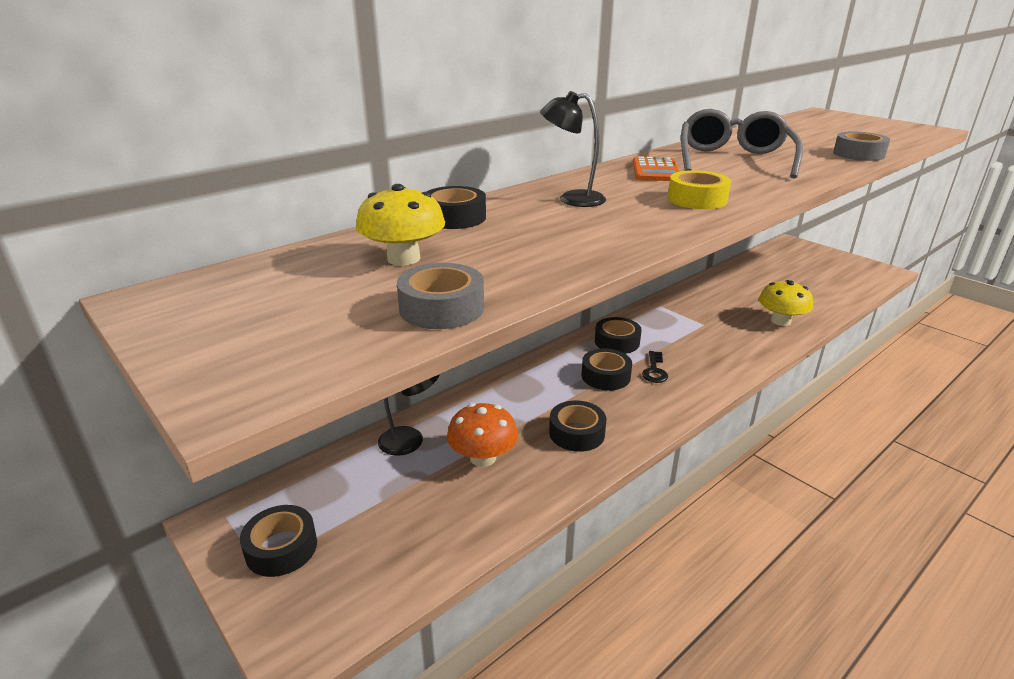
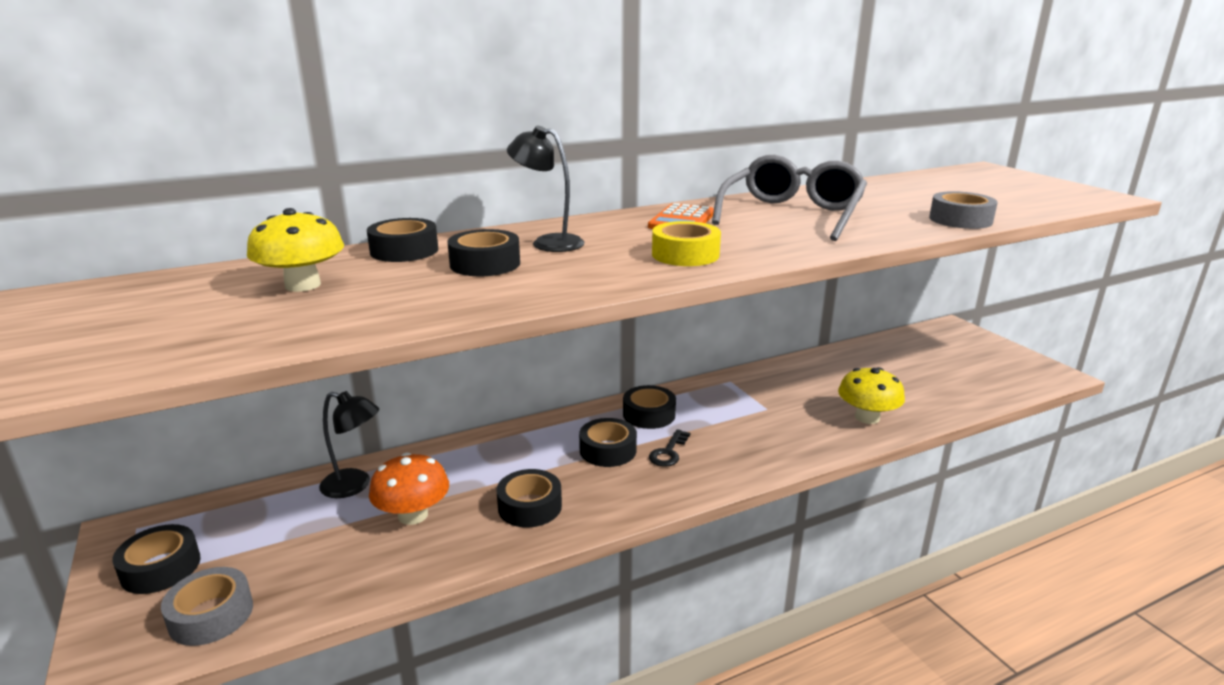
camera: 15 degrees right, 5 degrees down
grey tape [397,263,484,329] -> grey tape moved to [161,567,253,646]
none -> black tape [447,229,520,276]

